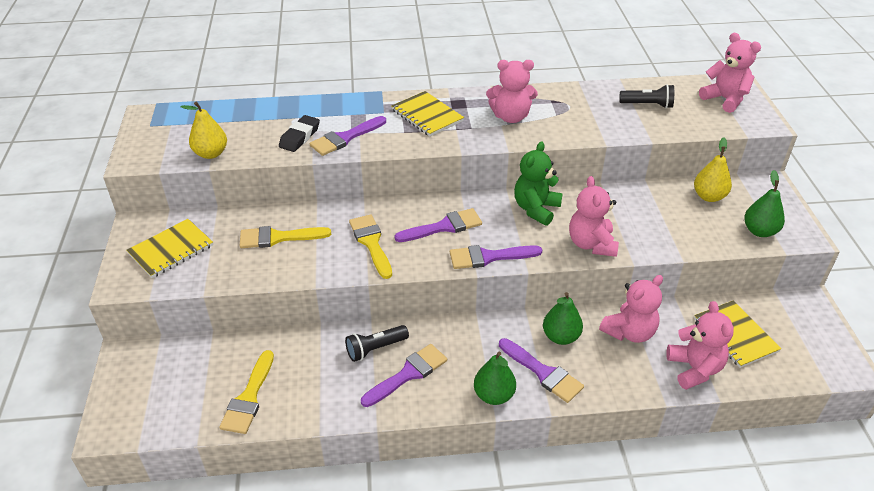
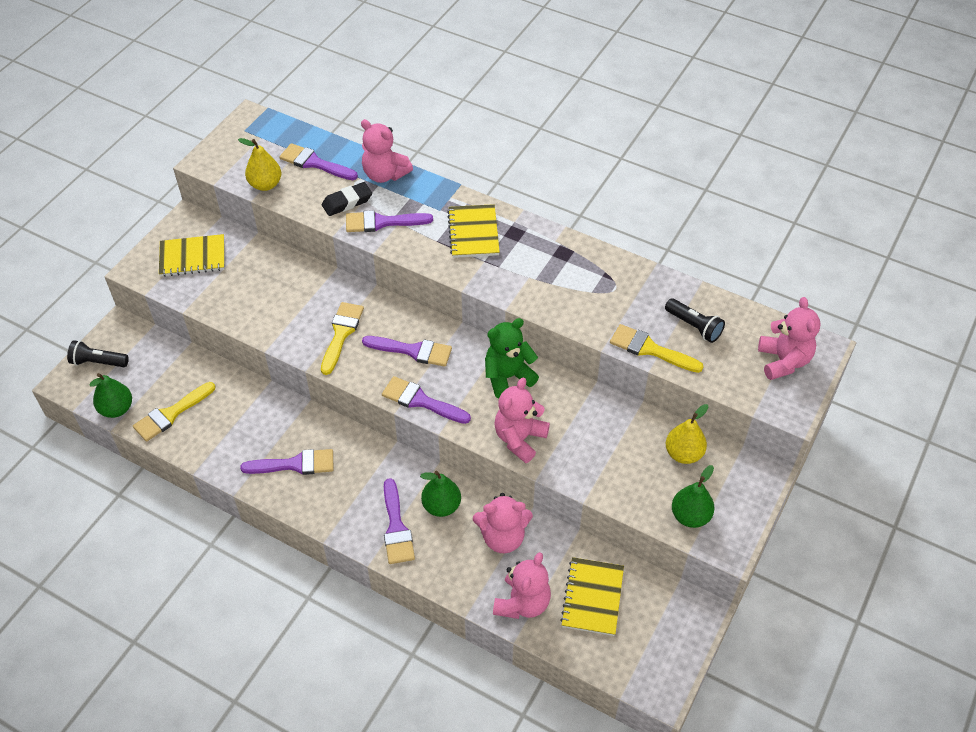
camera: 35 degrees right, 10 degrees up
yellow brush [240,226,331,248] -> yellow brush moved to [610,324,704,373]
black flashlight [345,325,409,362] -> black flashlight moved to [67,340,129,367]
green pear [474,351,516,405] -> green pear moved to [90,373,132,418]
pink teddy bear [486,60,538,123] -> pink teddy bear moved to [361,119,413,183]
none -> purple brush [280,143,358,180]

